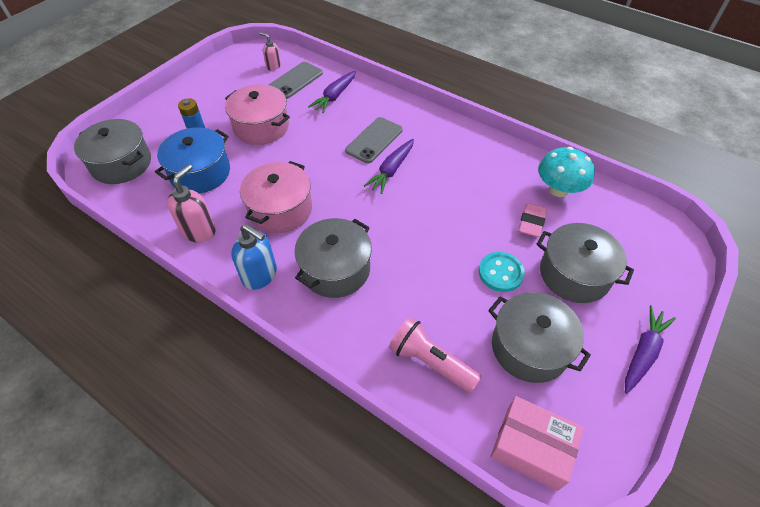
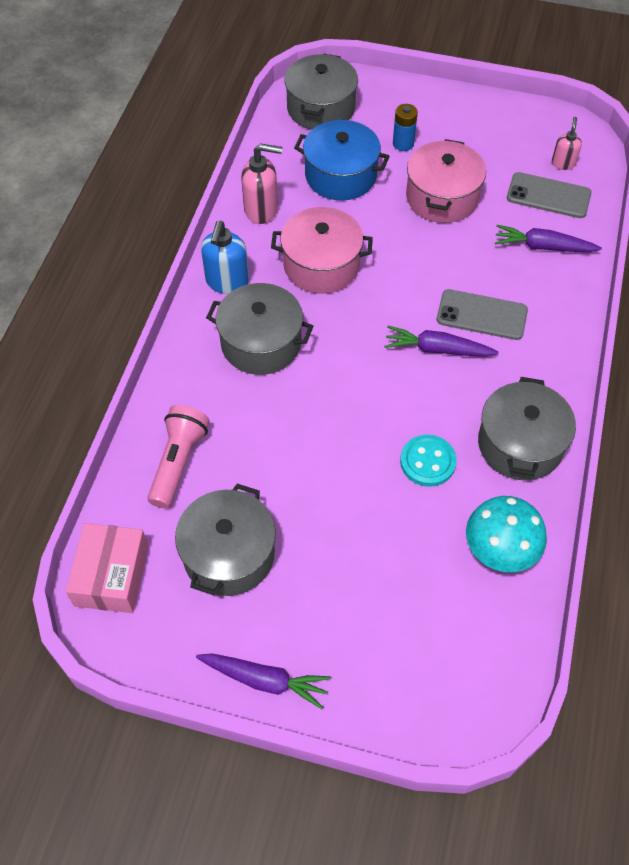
camera: 70 degrees right, 5 degrees up
turquoise button [479,252,525,292] -> turquoise button moved to [400,435,457,487]
pink eraser [518,203,547,237] -> none
grey pot [537,223,634,303] -> grey pot moved to [478,377,576,480]

